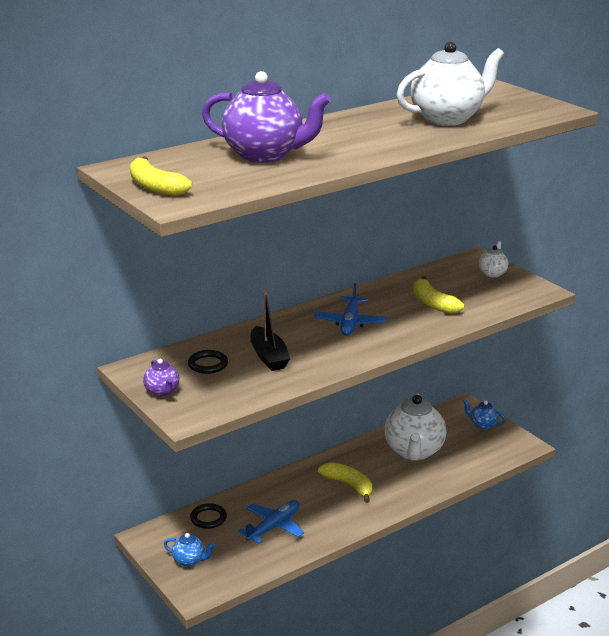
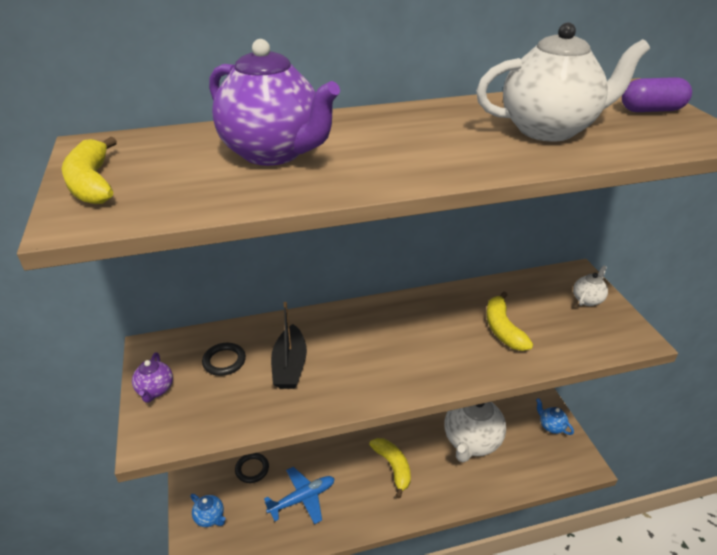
camera: 20 degrees right, 10 degrees up
blue plane [314,283,387,336] -> none
none -> purple capsule [622,77,692,112]

